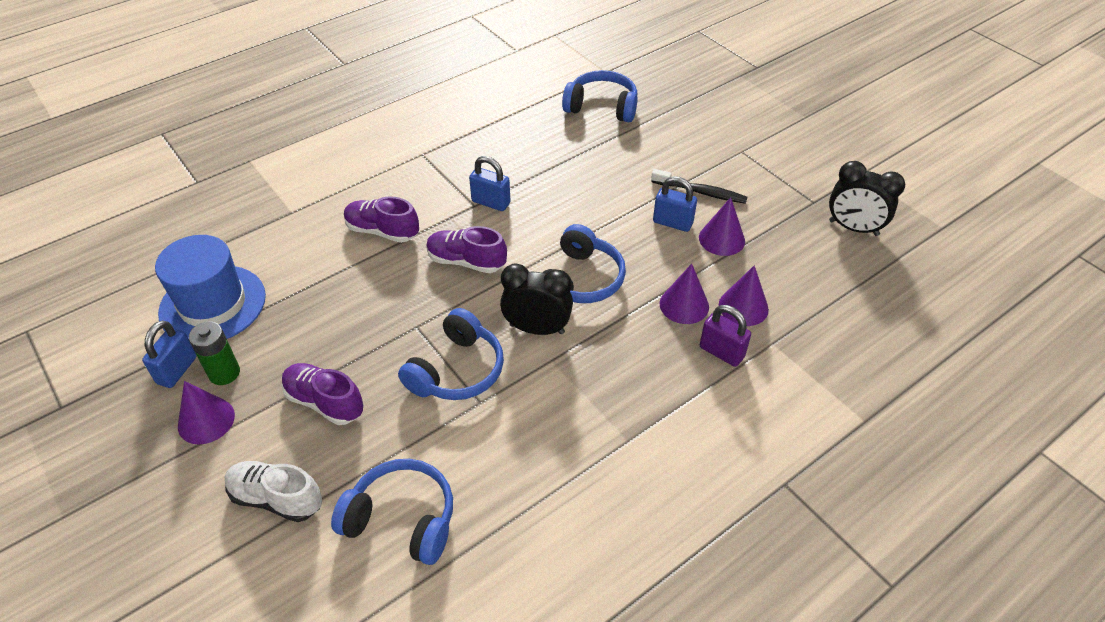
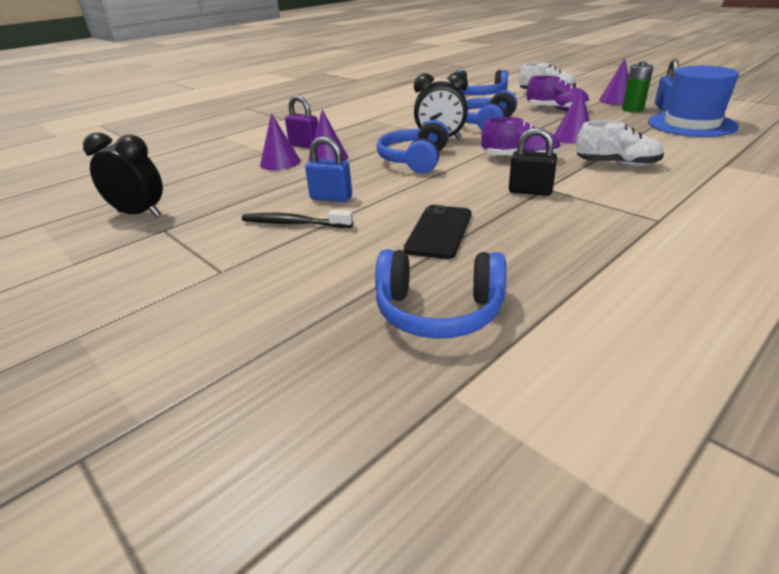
camera: 175 degrees right, 15 degrees down
purple shoe [344,197,419,243] -> white shoe [576,120,664,166]
blue padlock [469,156,511,211] -> black padlock [509,127,557,196]
purple cone [699,197,745,256] -> purple cone moved to [554,88,590,144]
none -> black phone [404,205,472,259]

